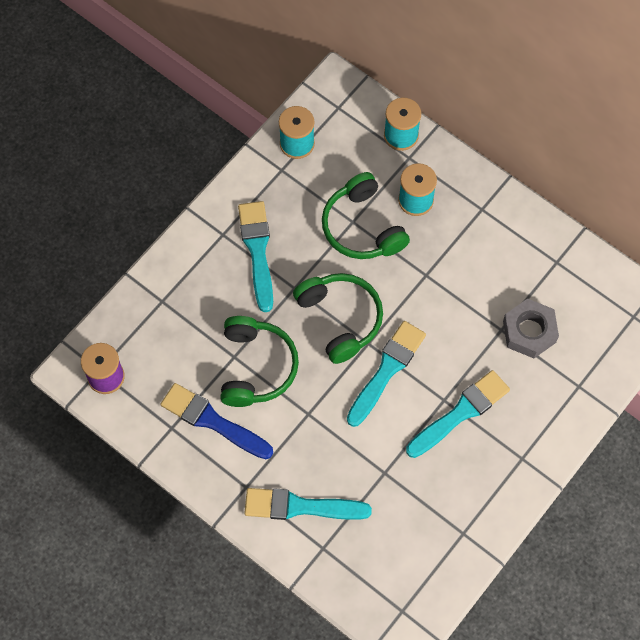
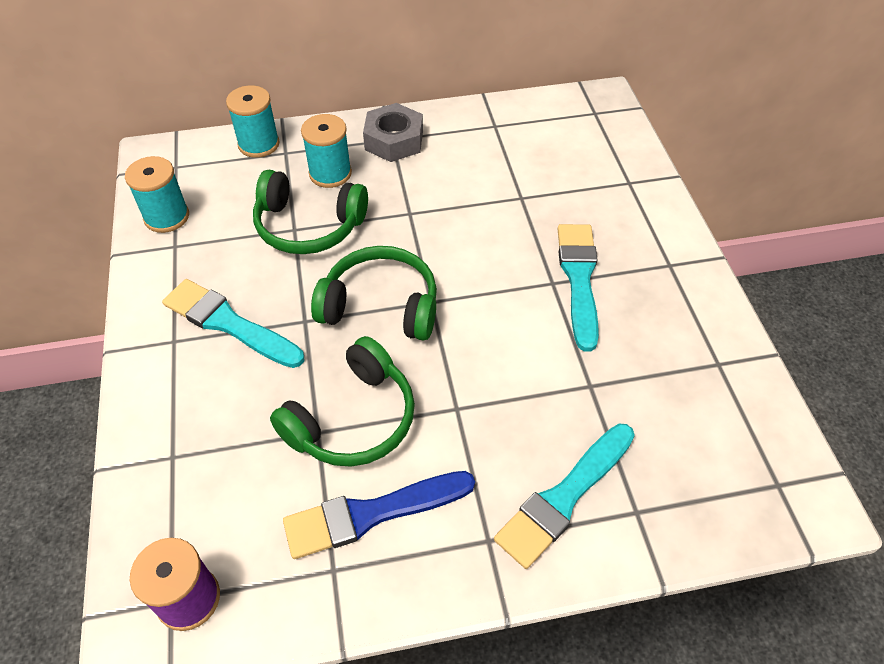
camera: 50 degrees left, 15 degrees down
green headphones [220,316,299,407] -> green headphones turned 90 degrees clockwise [270,336,415,467]
turquoise brush [347,321,426,427] -> none
grey nut [503,298,559,358] -> grey nut moved to [363,103,423,162]

